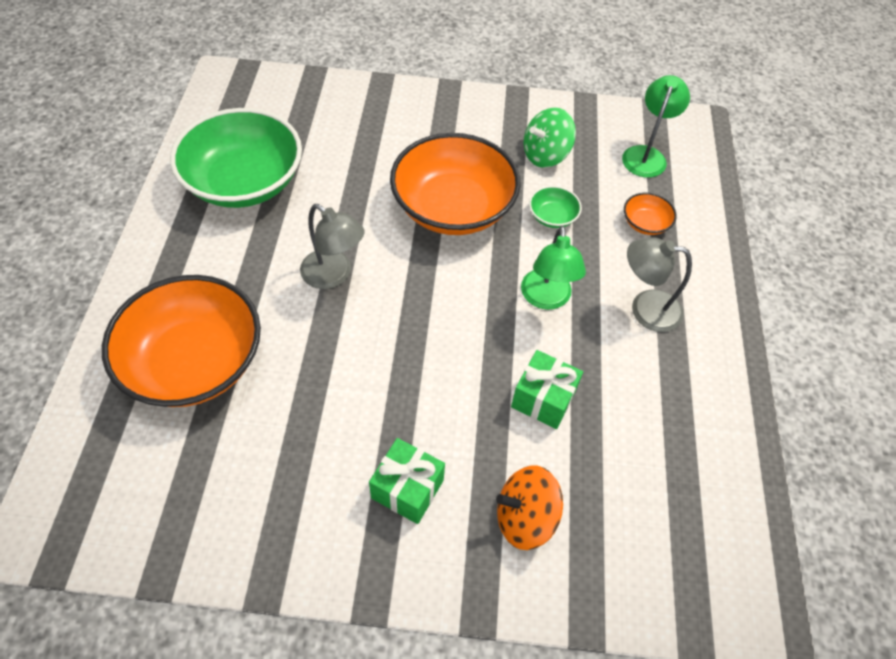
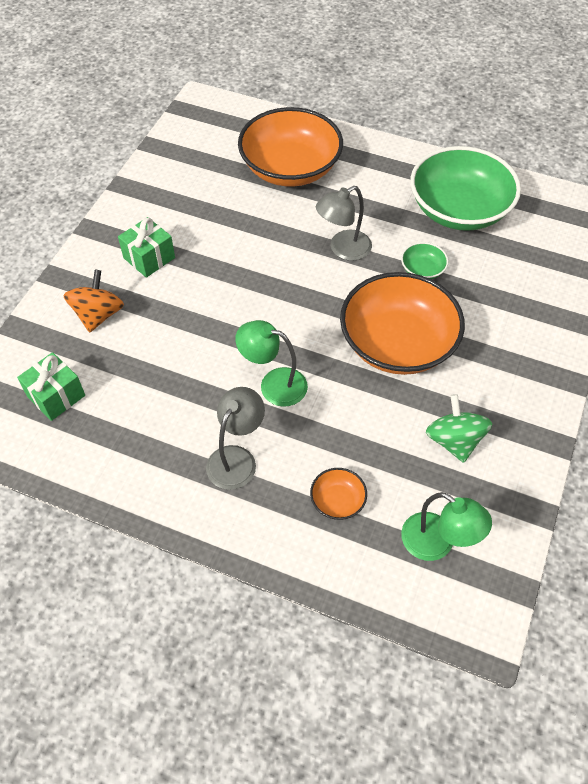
camera: 110 degrees right, 0 degrees up
green gift [511,350,583,429] -> green gift moved to [17,352,85,421]
green bowl [529,186,582,228] -> green bowl moved to [401,242,448,279]

